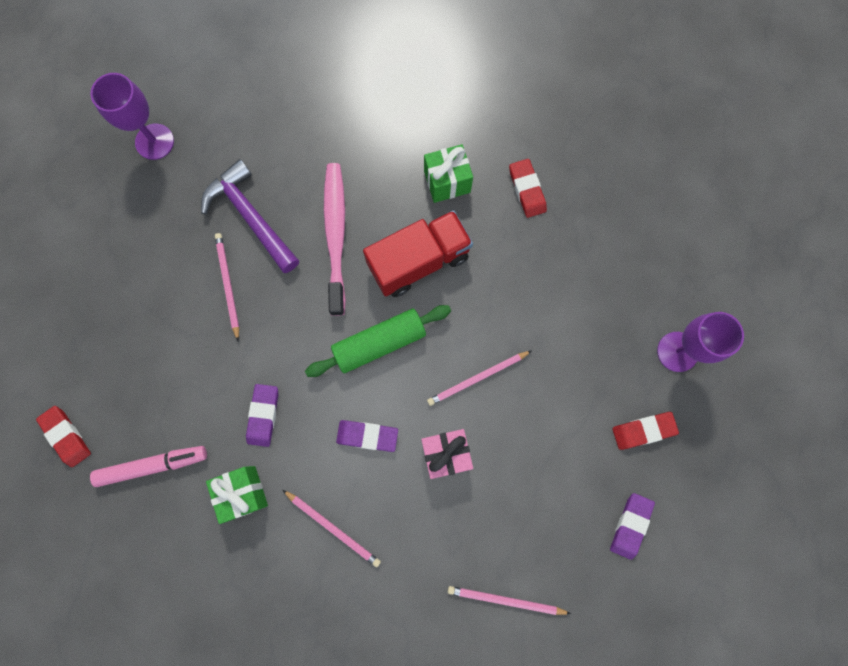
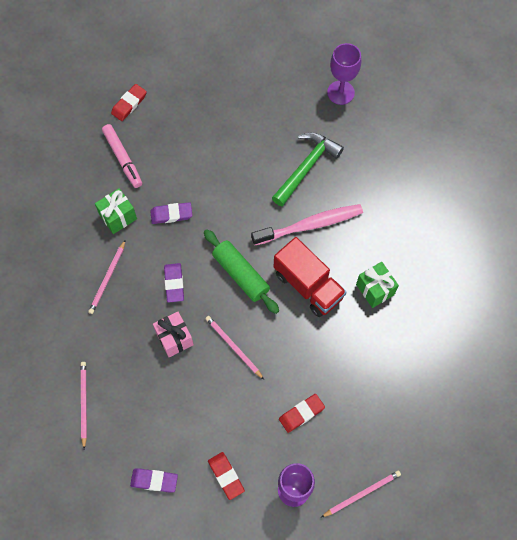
camera: 75 degrees right, 10 degrees down
purple hammer [201,159,299,273] -> green hammer [272,132,344,206]
pink pencil [215,233,239,341] -> pink pencil moved to [321,470,401,518]
red eraser [509,159,547,218] -> red eraser moved to [279,394,325,433]

